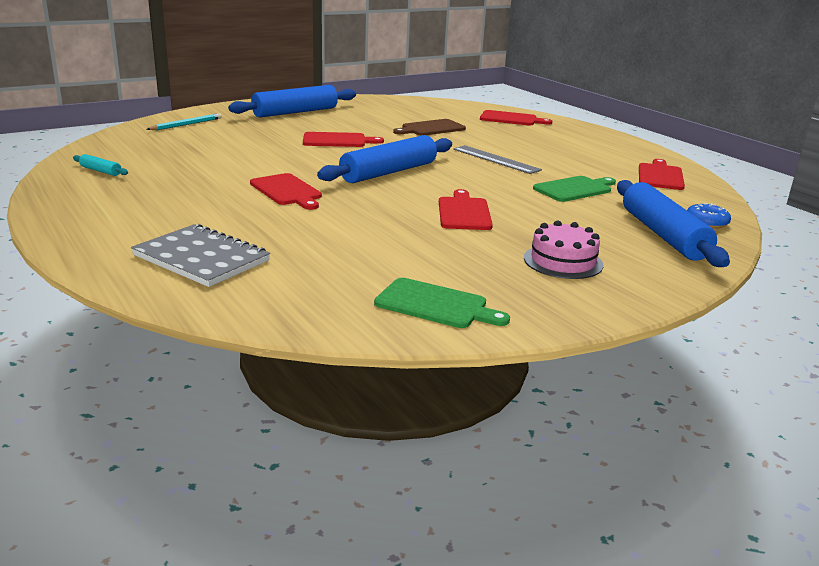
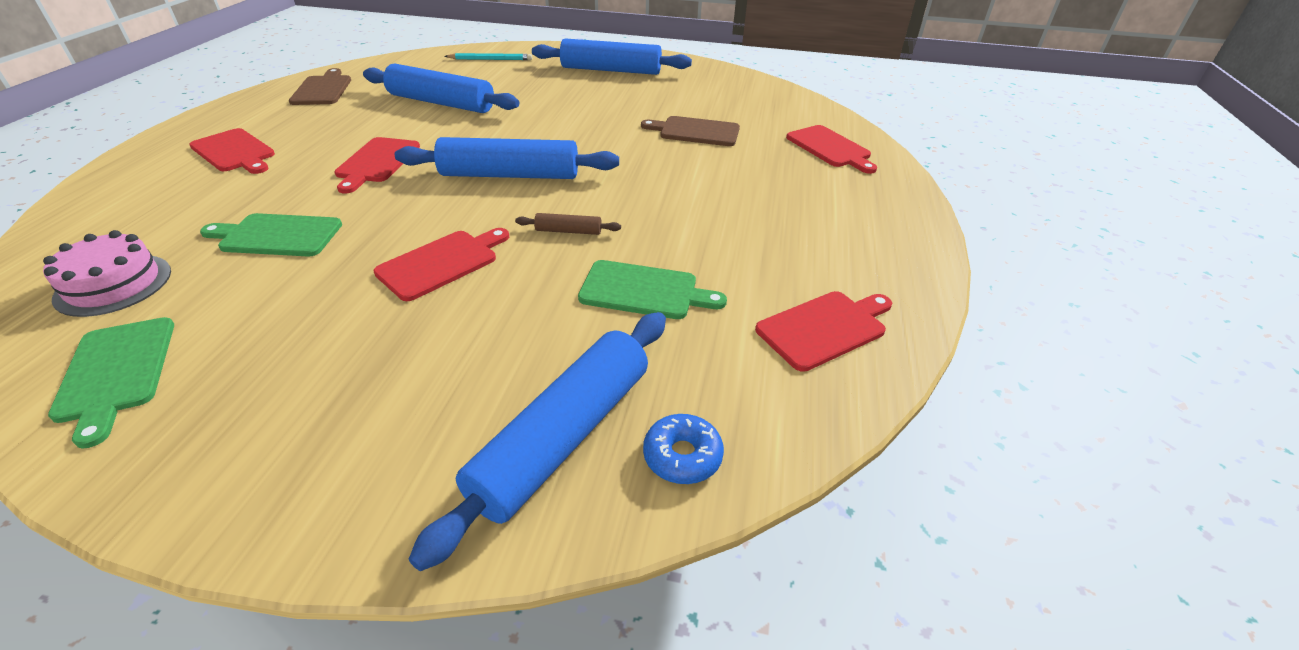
camera: 45 degrees right, 15 degrees up
turquoise rolling pin [73,154,128,176] -> brown cutting board [289,68,351,105]
grey notebook [131,224,270,287] -> none
red cutting board [303,132,384,147] -> red cutting board moved to [189,128,275,174]
grey ruler [453,145,542,174] -> none
pink cake [524,220,603,279] -> pink cake moved to [43,230,171,317]
none -> green cutting board [200,213,342,256]
none -> blue rolling pin [363,63,519,113]
none -> brown rolling pin [515,213,621,235]

